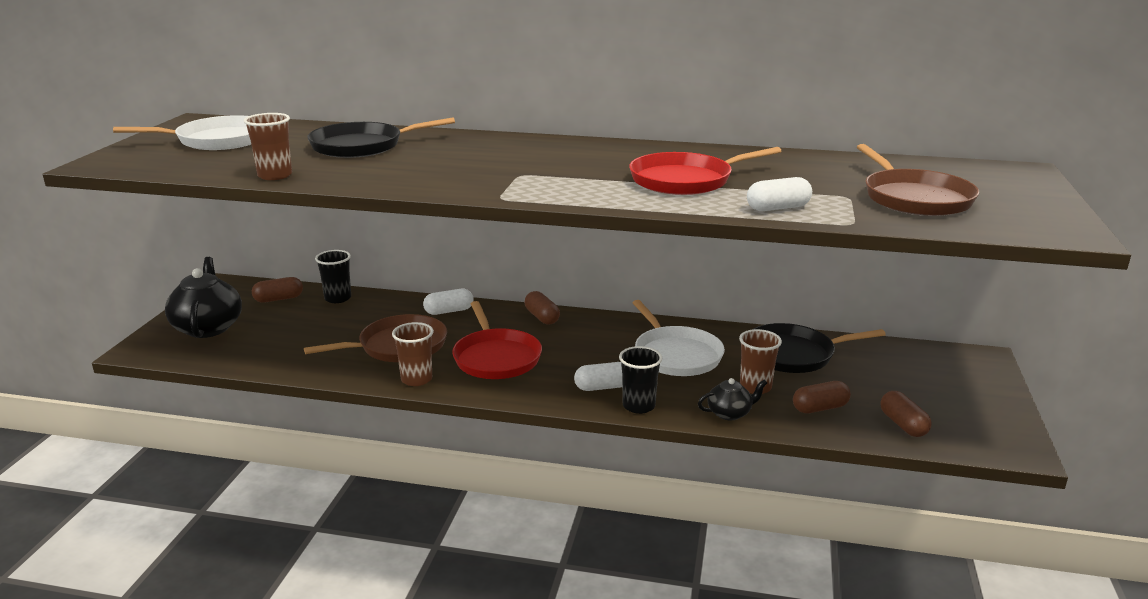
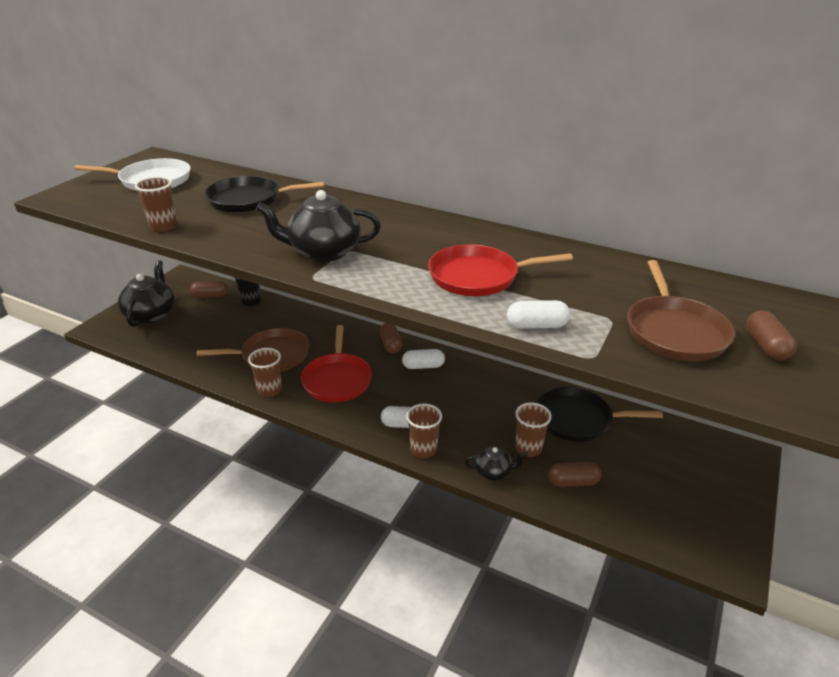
camera: 15 degrees right, 10 degrees up
white capsule [423,289,474,315] -> white capsule moved to [402,349,445,369]
black cup [619,346,663,414] -> brown cup [406,403,442,458]
white pan [632,300,725,376] -> none
brown capsule [880,391,932,437] -> brown capsule moved to [746,310,796,361]
none -> black teapot [256,190,381,262]

